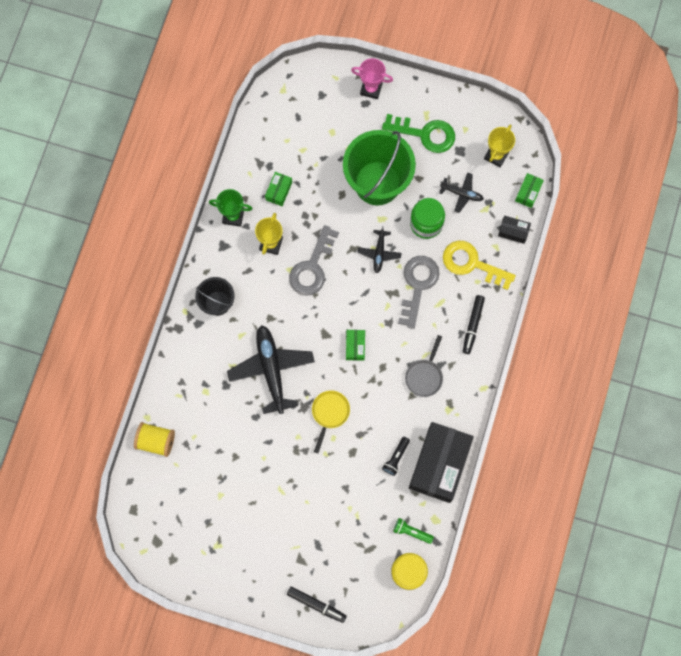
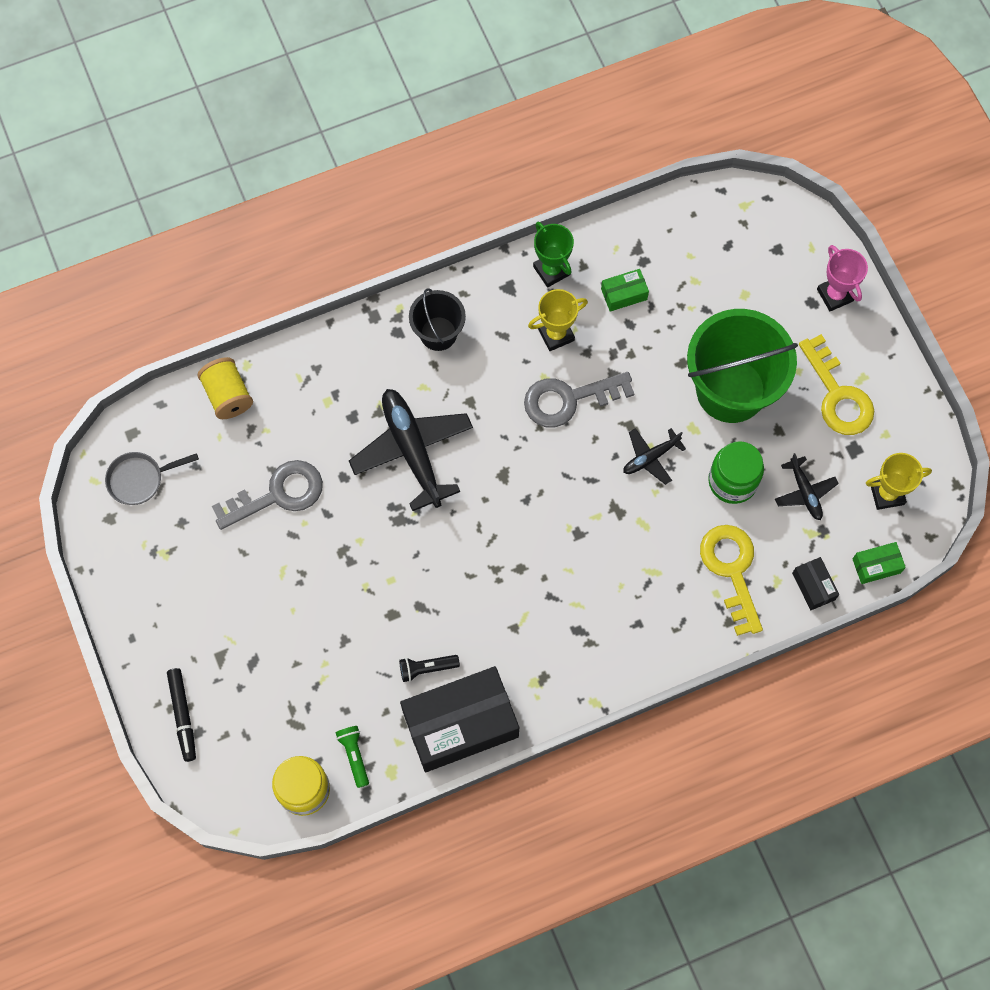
camera: 50 degrees right, 5 degrees down
black plane [227,325,315,414] -> black plane turned 60 degrees counterclockwise [349,389,473,511]
yellow pan [312,390,350,453] -> none
green box [346,330,365,361] -> none
green key [382,114,455,153] -> yellow key [799,334,874,435]
grey key [398,256,440,329] -> grey key moved to [212,460,323,530]
grey pan [405,335,443,397] -> grey pan moved to [105,452,199,505]
black marker [463,295,485,354] -> none

